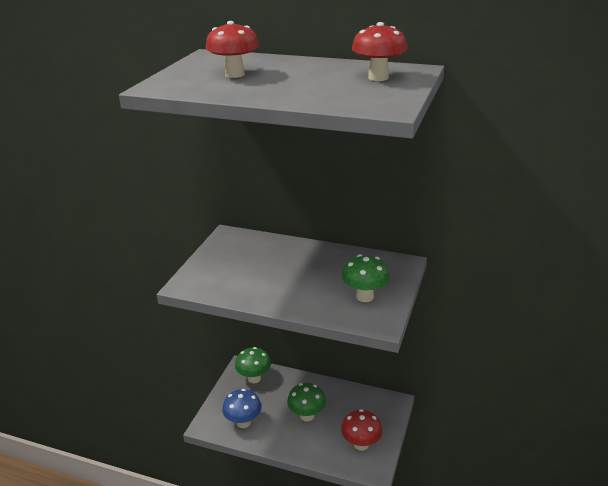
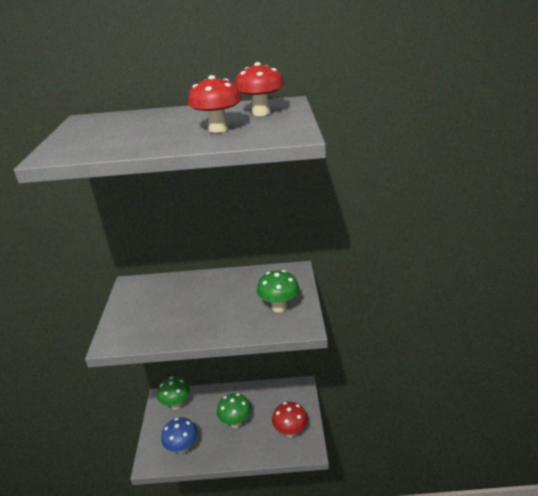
camera: 20 degrees left, 0 degrees up
red mushroom [206,21,259,78] -> red mushroom moved to [188,75,242,133]

